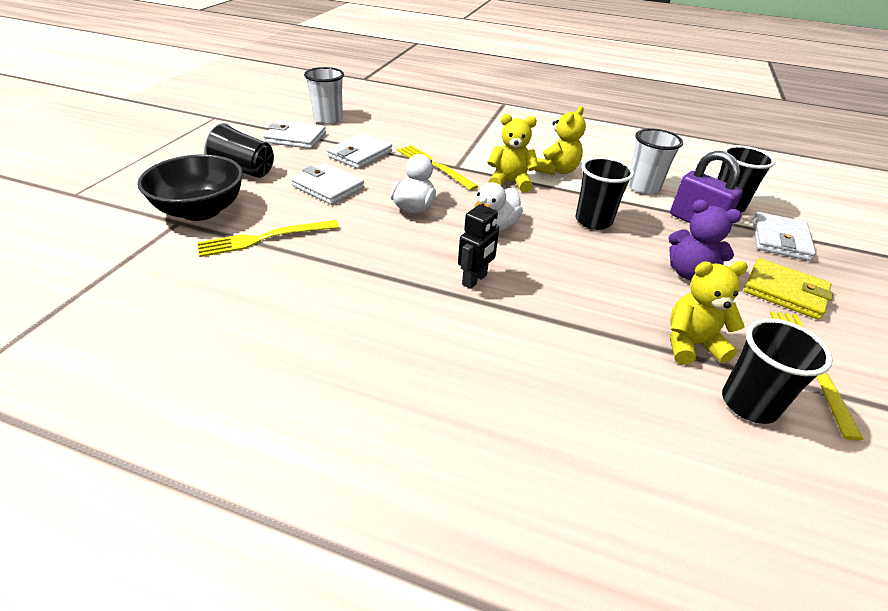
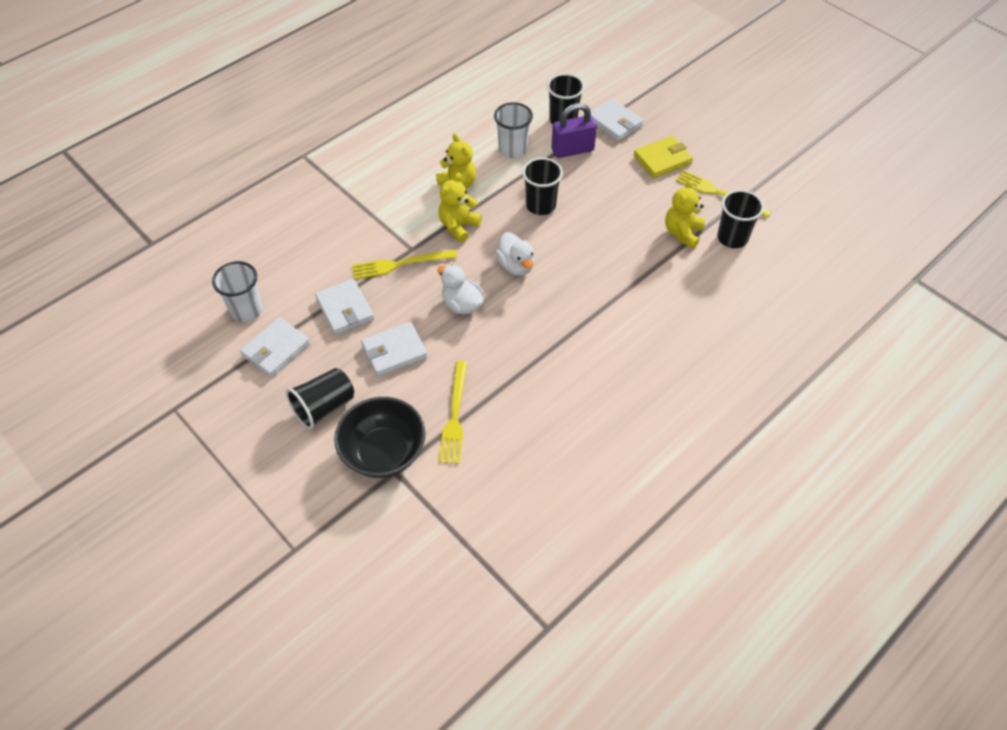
camera: 60 degrees left, 15 degrees up
black robot [458,196,499,289] -> none
purple teddy bear [668,200,742,280] -> none

